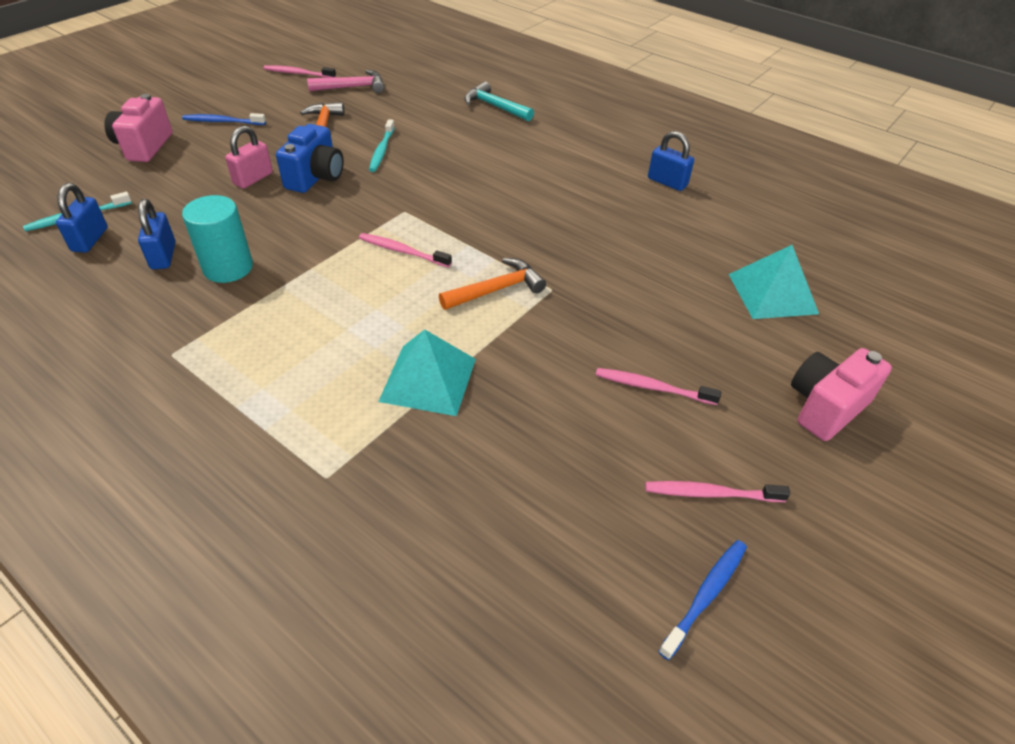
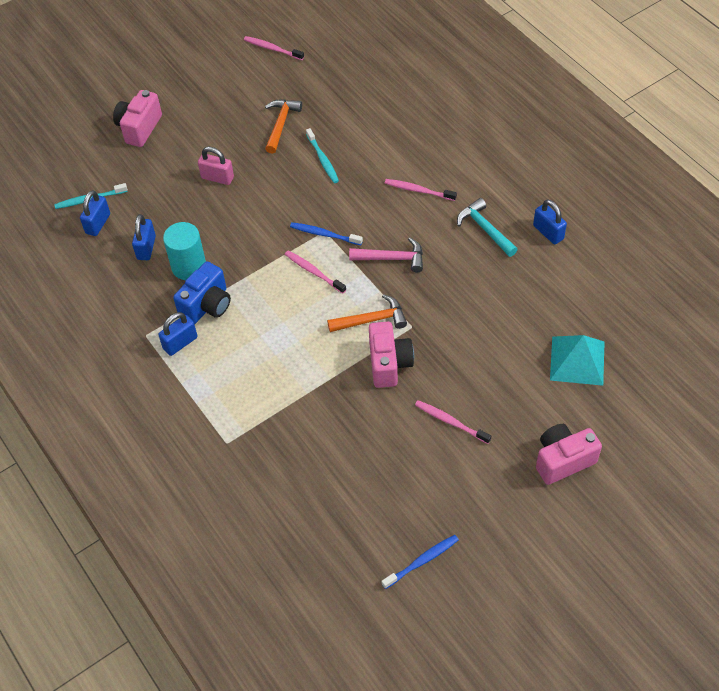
camera: 20 degrees right, 10 degrees up
blue toothbrush [182,113,266,125] -> blue toothbrush moved to [290,222,363,245]
pink padlock [225,126,273,189] -> pink padlock turned 60 degrees clockwise [198,147,234,185]
blue camera [276,124,344,193] -> blue camera moved to [173,261,231,324]
pink hammer [307,70,384,93] -> pink hammer moved to [349,237,423,272]
turquoise toothbrush [369,119,395,172] -> turquoise toothbrush turned 45 degrees counterclockwise [306,128,339,183]
turquoise pyramid [378,329,476,416] -> none
turquoise hammer [464,81,534,121] -> turquoise hammer moved to [457,198,518,257]
pink toothbrush [645,481,790,502] -> pink toothbrush moved to [385,179,457,201]
none -> blue padlock [158,312,198,356]
none -> pink camera [369,322,414,388]

